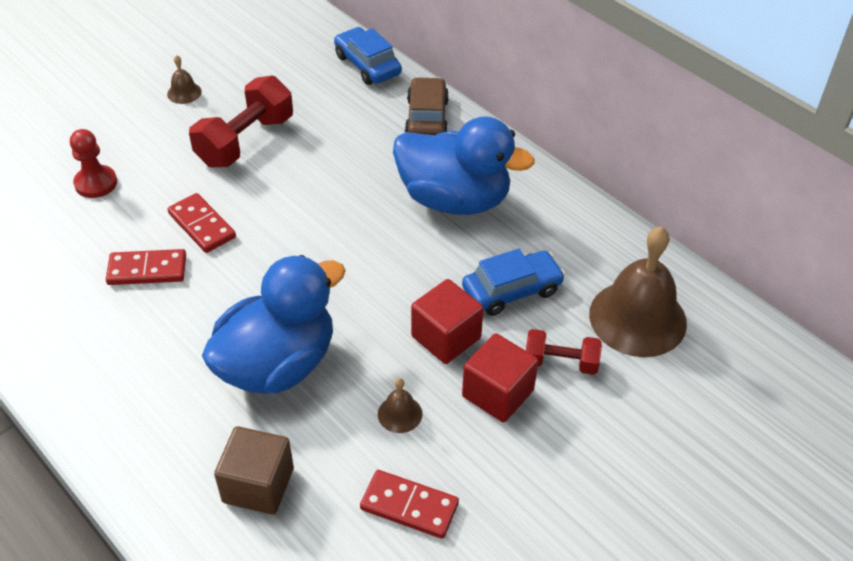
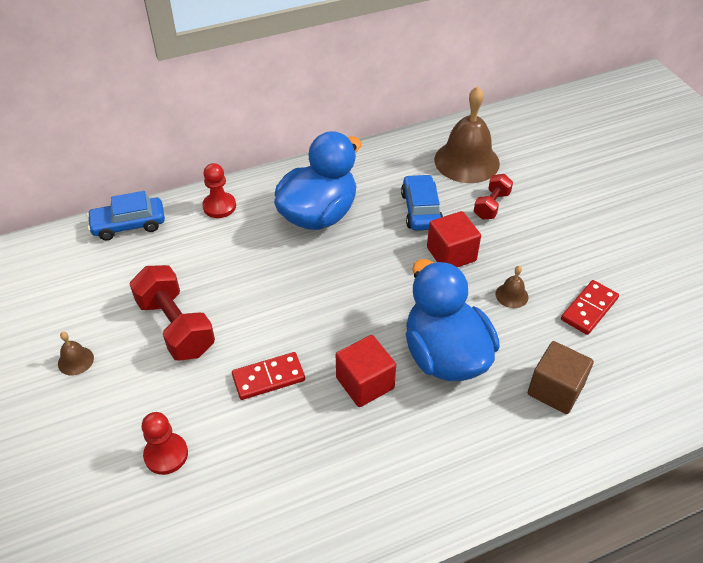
camera: 70 degrees left, 0 degrees up
red domino [106,249,186,285] -> none
brown car [405,77,449,135] -> red pawn [202,163,236,218]
red cube [462,333,538,422] -> red cube moved to [336,335,396,407]

